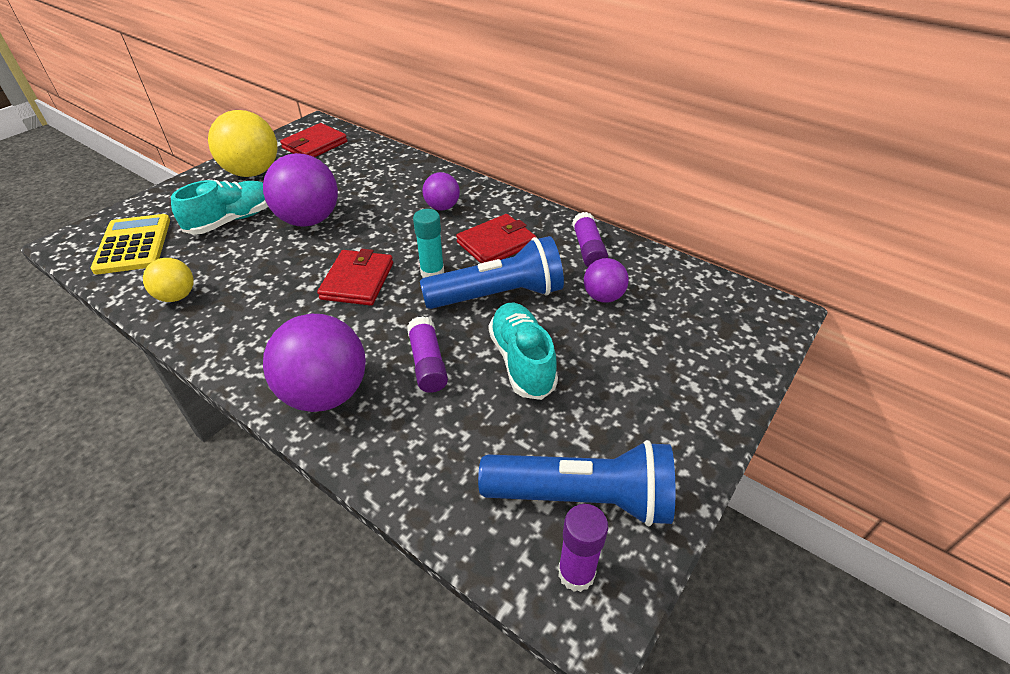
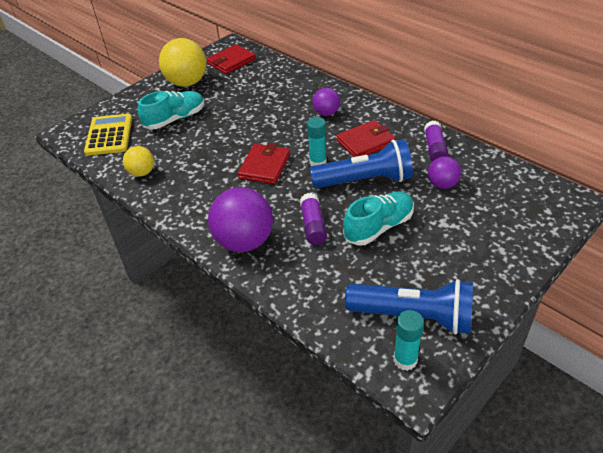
camera: 10 degrees right, 0 degrees up
purple ball [263,153,338,227] -> none
turquoise shoe [489,303,558,400] -> turquoise shoe turned 60 degrees clockwise [343,191,414,246]
purple glue stick [558,504,608,592] -> turquoise glue stick [393,310,424,371]

